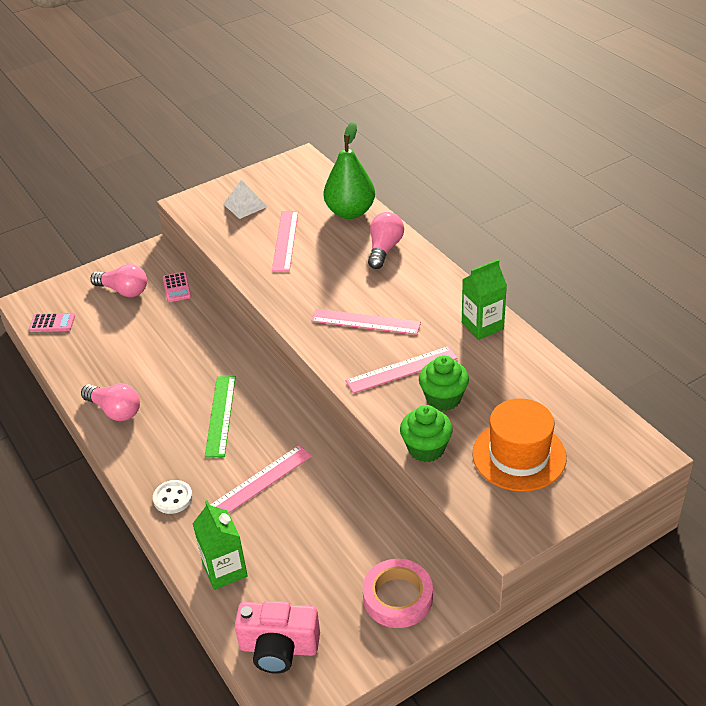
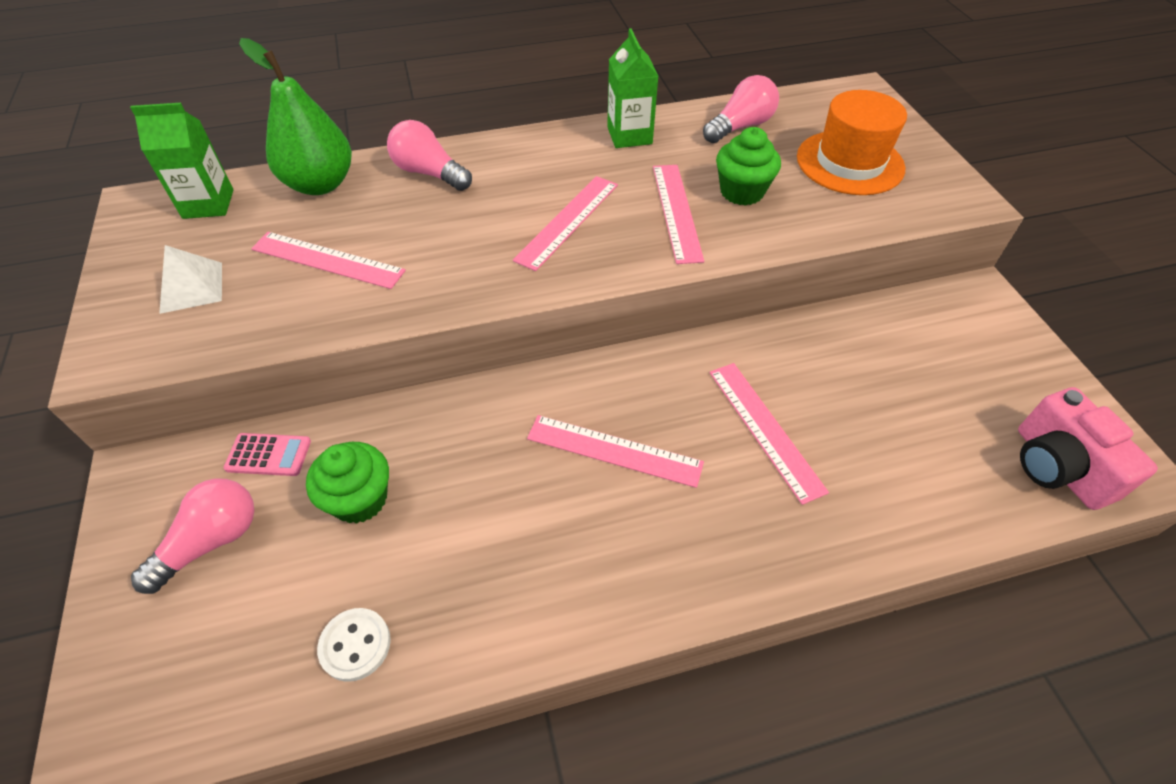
camera: 75 degrees left, 10 degrees up
pink calculator [29,313,75,332] -> none
pink light bulb [81,383,140,421] -> pink light bulb moved to [703,75,779,143]
white button [153,480,193,514] -> white button moved to [317,608,391,682]
green carton [193,500,248,590] -> green carton moved to [130,103,233,219]
green ruler [205,376,236,458] -> pink ruler [527,415,704,488]
pink camera [235,601,320,674] -> pink camera turned 135 degrees clockwise [1018,387,1158,510]
pink tape [363,559,433,628] -> none
green cupcake [400,405,453,462] -> green cupcake moved to [306,442,389,524]

